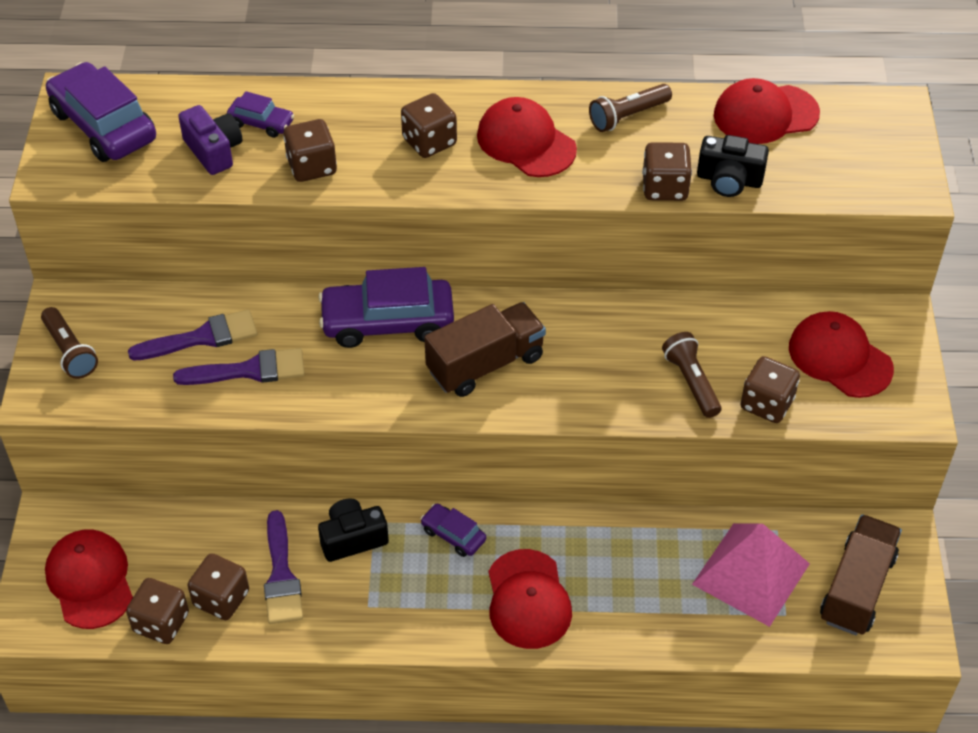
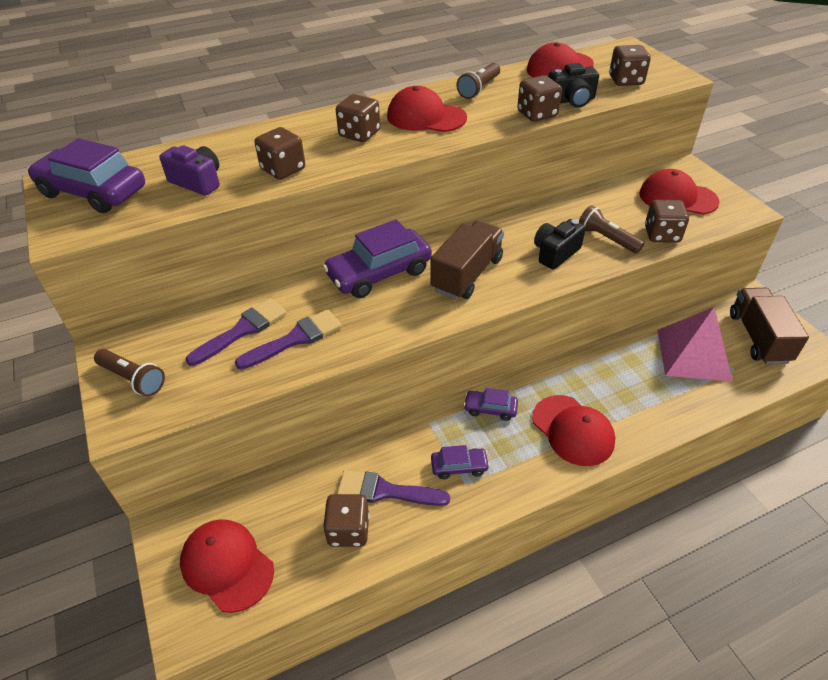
camera: 25 degrees left, 5 degrees down
brown dice [126,578,189,644] -> brown dice moved to [609,45,651,86]
purple car [227,91,294,138] -> purple car moved to [431,445,490,479]
purple brush [264,510,303,624] -> purple brush turned 135 degrees clockwise [337,470,450,506]
black camera [318,498,389,562] -> black camera moved to [534,219,586,270]

